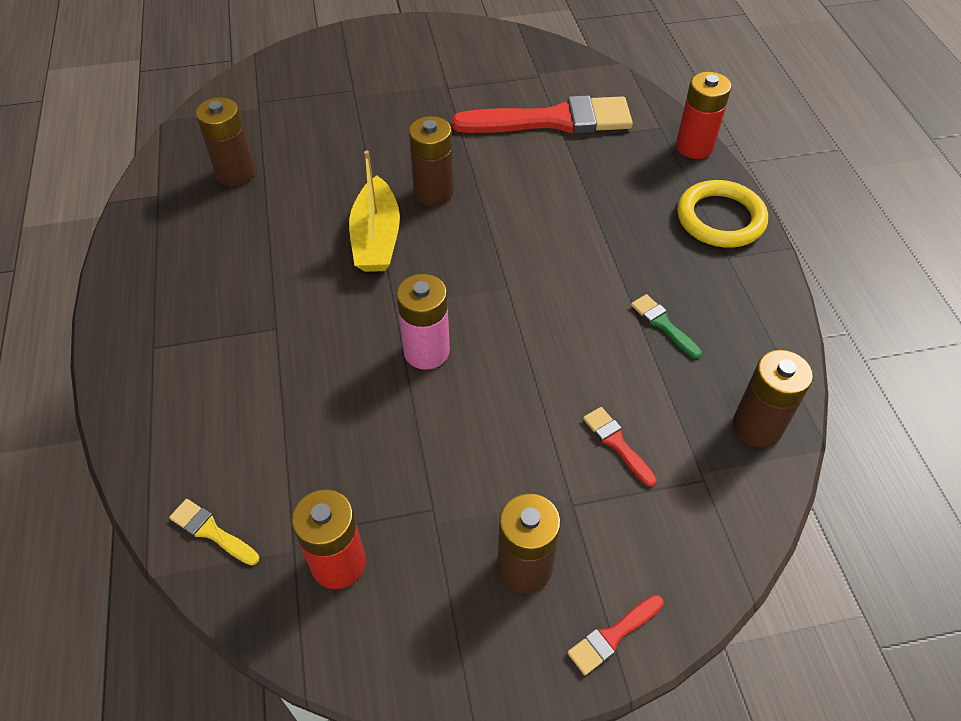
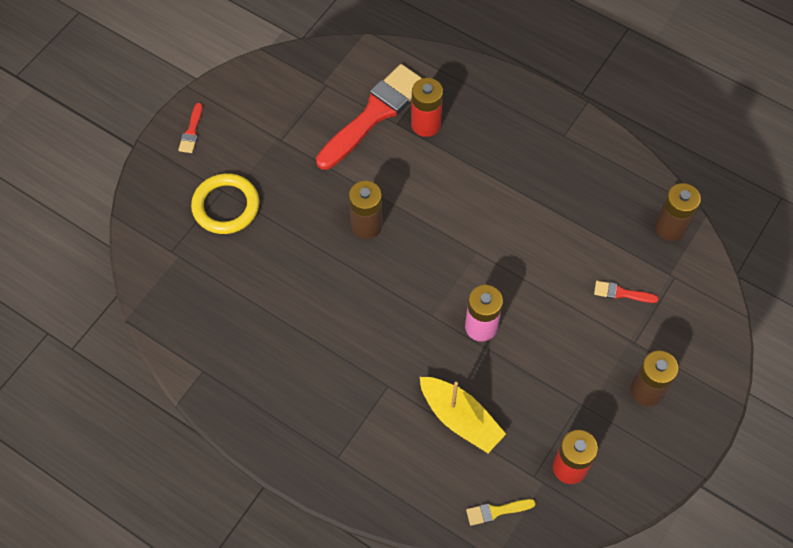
camera: 45 degrees left, 10 degrees up
brown battery [196,97,255,186] -> none
yellow boat [349,150,400,272] -> yellow boat moved to [420,377,506,453]
red brush [567,595,664,675] -> red brush moved to [178,103,203,153]
green brush [631,294,702,359] -> none
red battery [676,72,732,159] -> red battery moved to [411,78,443,137]
yellow ring [677,180,768,248] -> yellow ring moved to [191,173,260,234]

